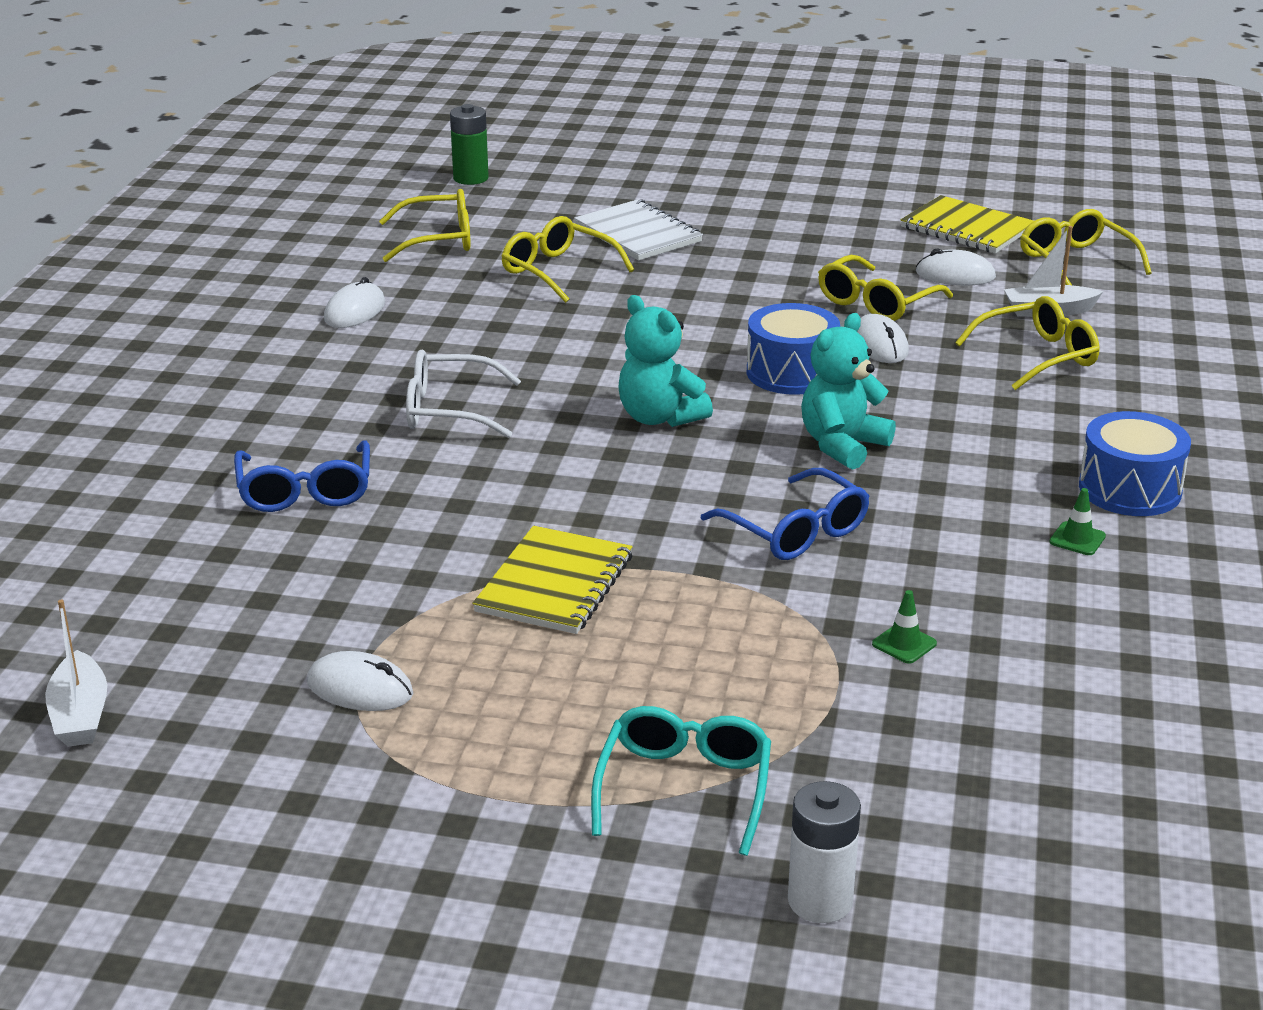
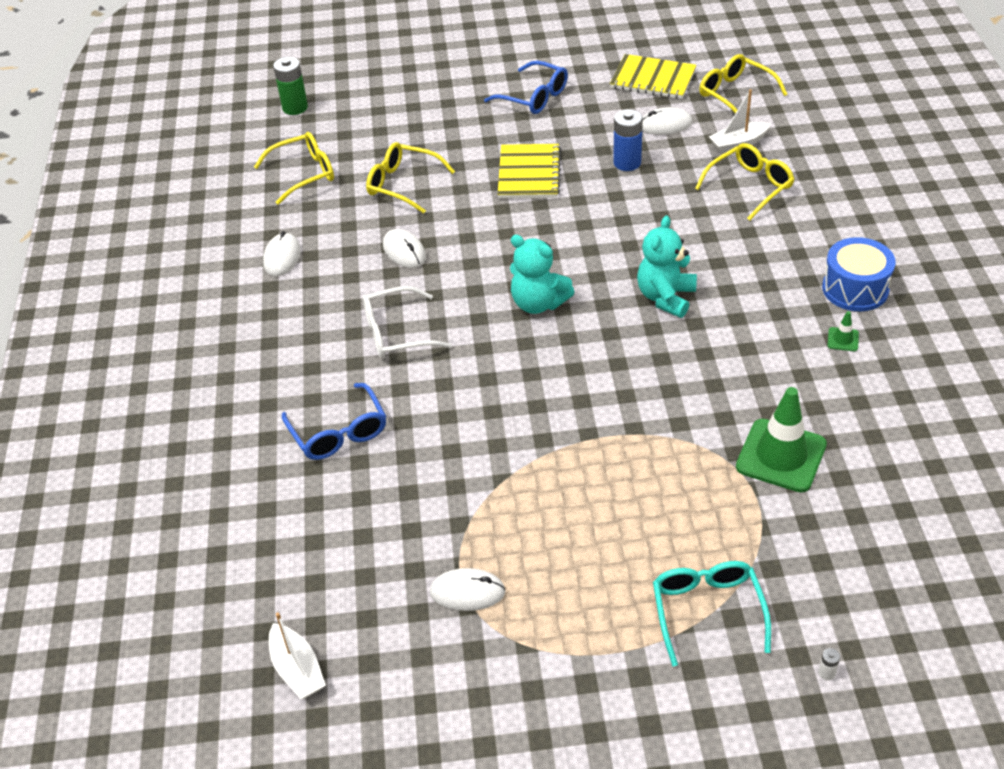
camera: 15 degrees left, 15 degrees up
yellow notebook [473,526,633,634] -> yellow notebook moved to [498,144,561,198]
white notebook [574,199,703,261] -> none
blue glasses [701,468,870,560] -> blue glasses moved to [484,61,568,114]
blue drum [747,303,840,395] -> none
white battery [788,781,861,923] -> white battery [818,648,840,680], size x0.42
yellow glasses [818,255,953,321] -> blue battery [613,109,643,171]
white mouse [857,314,909,363] -> white mouse moved to [383,229,426,268]
green traffic cone [872,590,937,664] -> green traffic cone [736,387,827,492], size x2.36

